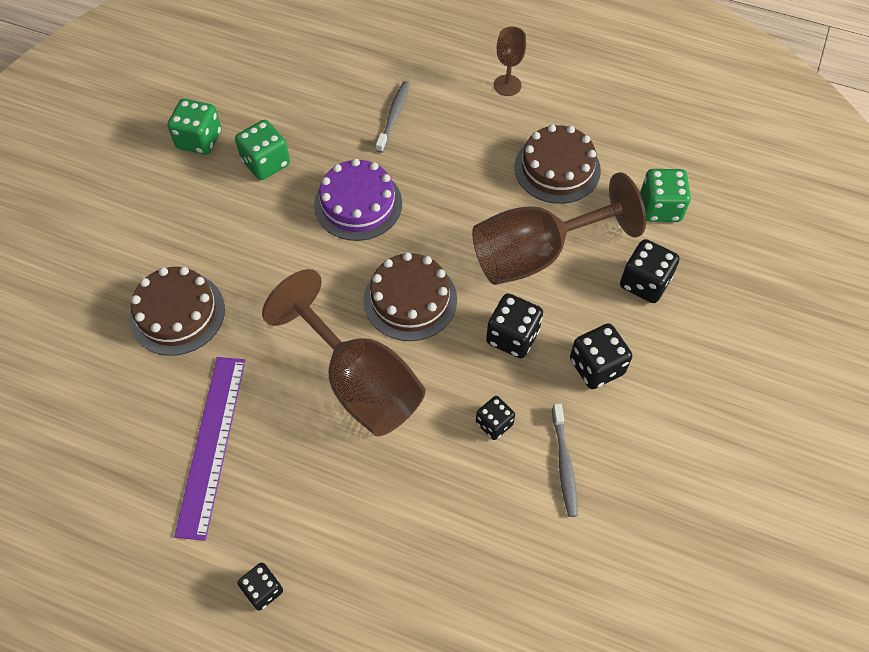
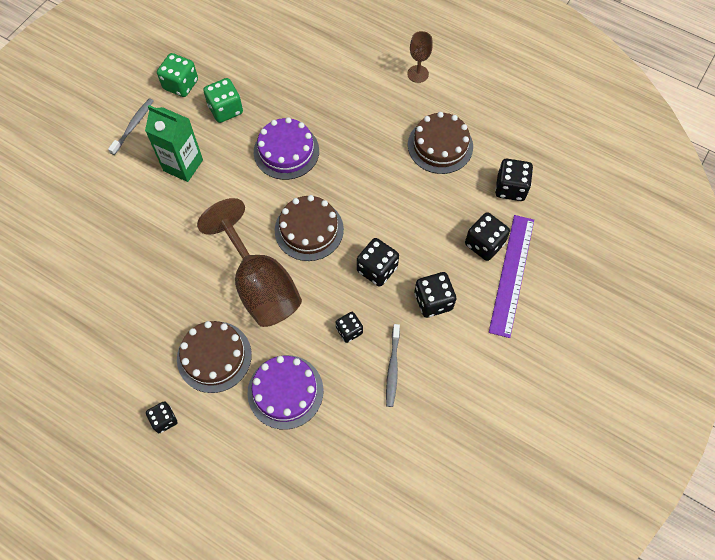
camera: 10 degrees right, 5 degrees up
brown cake [129,267,225,356] -> brown cake moved to [177,321,252,393]
purple ruler [174,357,245,541] -> purple ruler moved to [489,215,534,338]
grey toothbrush [376,81,410,153] -> grey toothbrush moved to [108,98,153,155]
brown goblet [472,172,646,285] -> none
green dice [640,169,691,222] -> black dice [495,159,533,201]
none -> green carton [145,105,203,182]
none -> purple cake [247,355,323,429]

